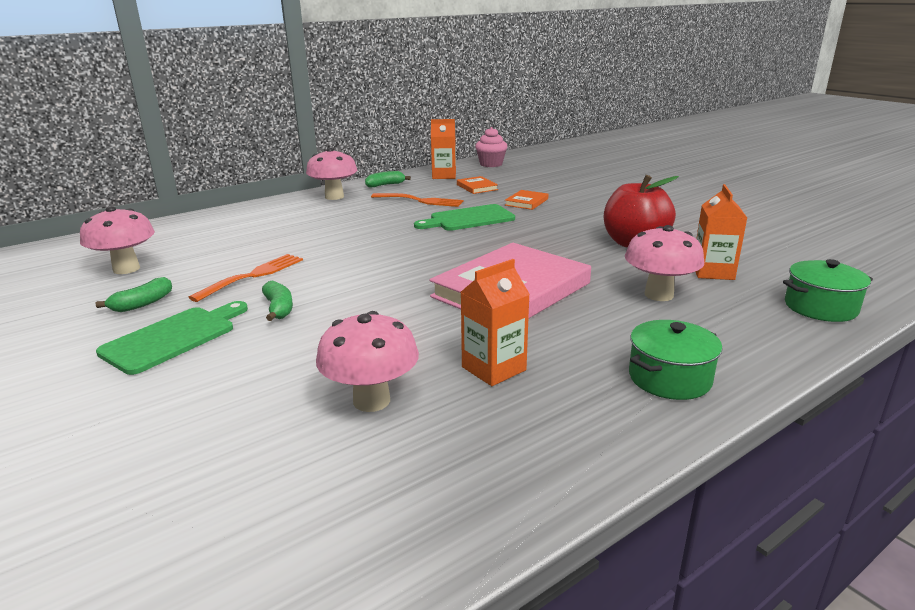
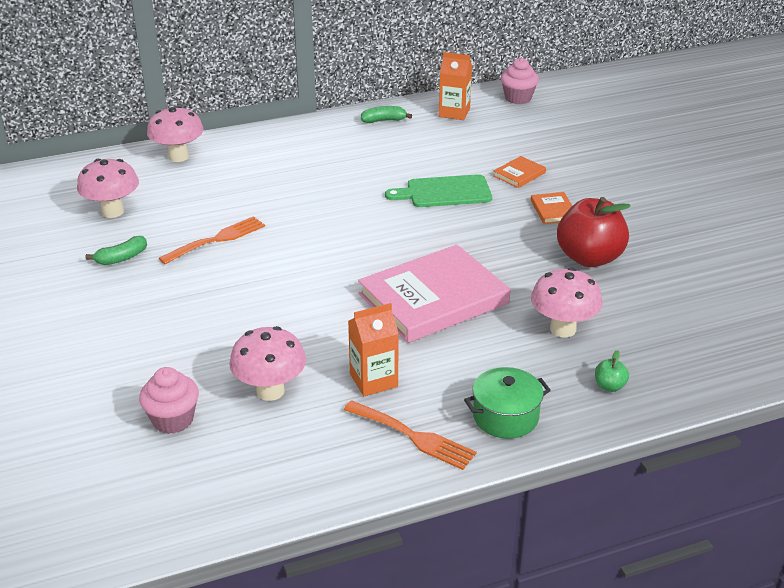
camera: 15 degrees right, 10 degrees up
green cutting board [96,301,248,375] -> none
green banana [262,280,293,321] -> none
pink mushroom [306,148,357,200] -> pink mushroom moved to [147,106,204,162]
orange fork [371,193,463,207] -> orange fork moved to [344,400,477,470]
orange book [457,176,498,194] -> orange book moved to [531,192,572,224]
orange carton [695,184,747,280] -> none
green pot [783,259,873,322] -> none
none -> pink cupcake [139,367,199,434]
none -> green apple [595,350,629,392]

